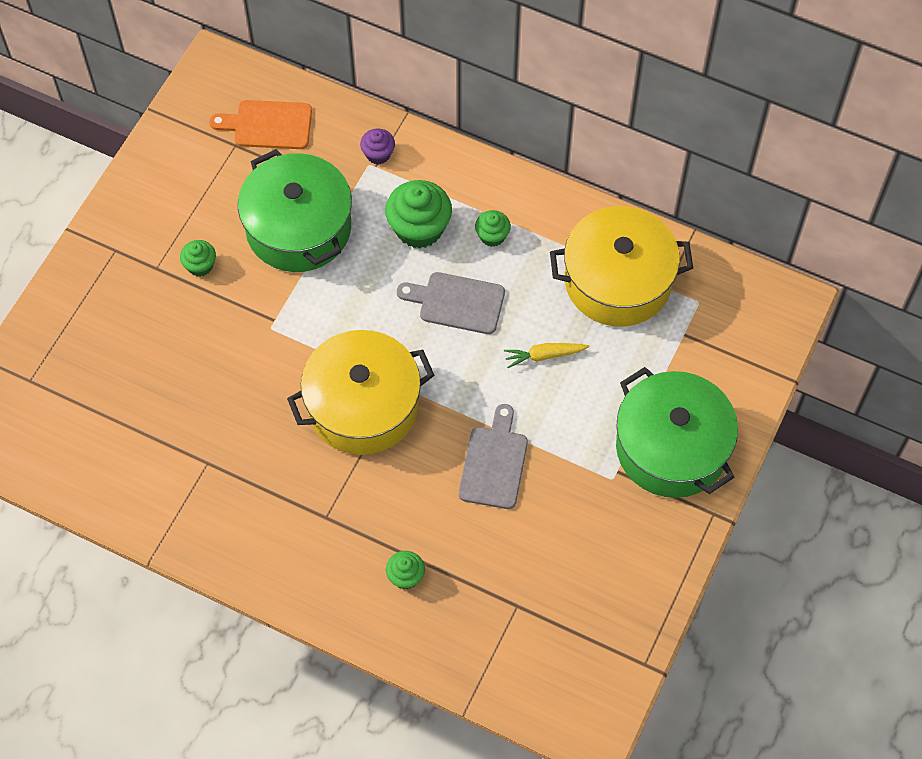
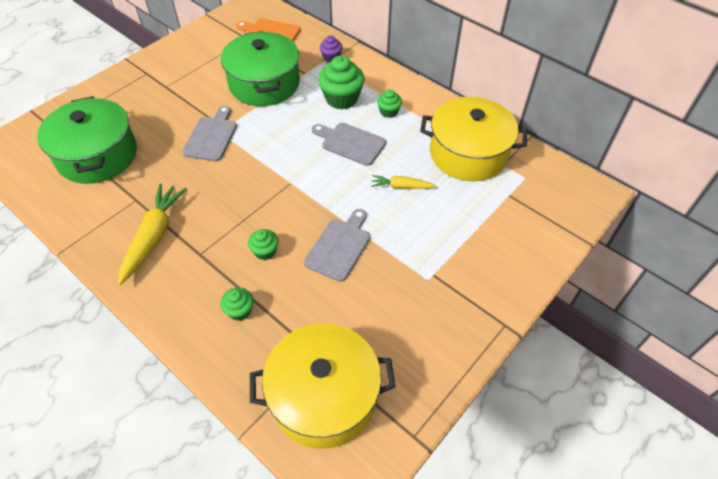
camera: 15 degrees right, 10 degrees down
green cupcake [180,240,216,276] -> green cupcake moved to [248,229,279,260]
yellow pot [287,330,434,455] -> yellow pot moved to [250,323,396,449]
green pot [616,367,738,498] -> green pot moved to [37,96,137,184]
none -> yellow carrot [118,183,187,285]
none -> grey cutting board [182,106,237,161]

